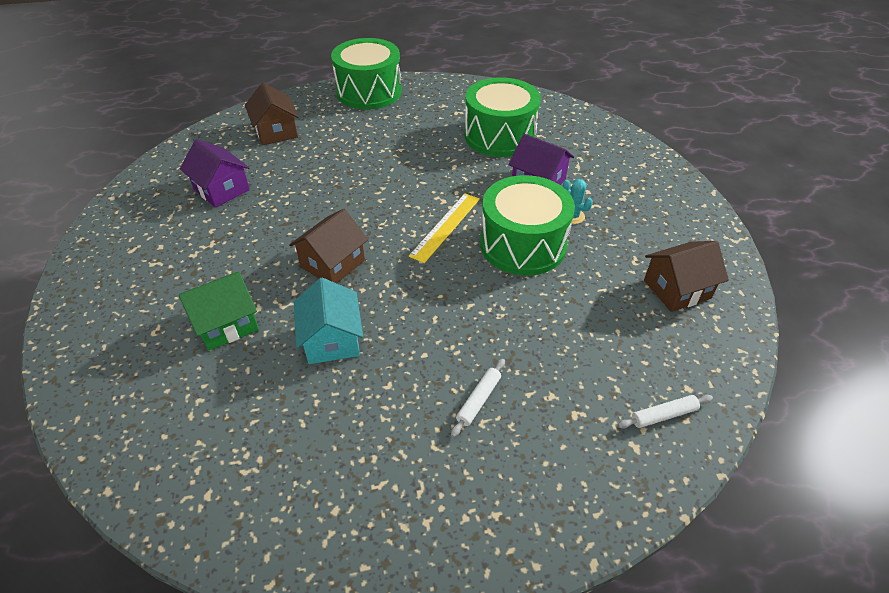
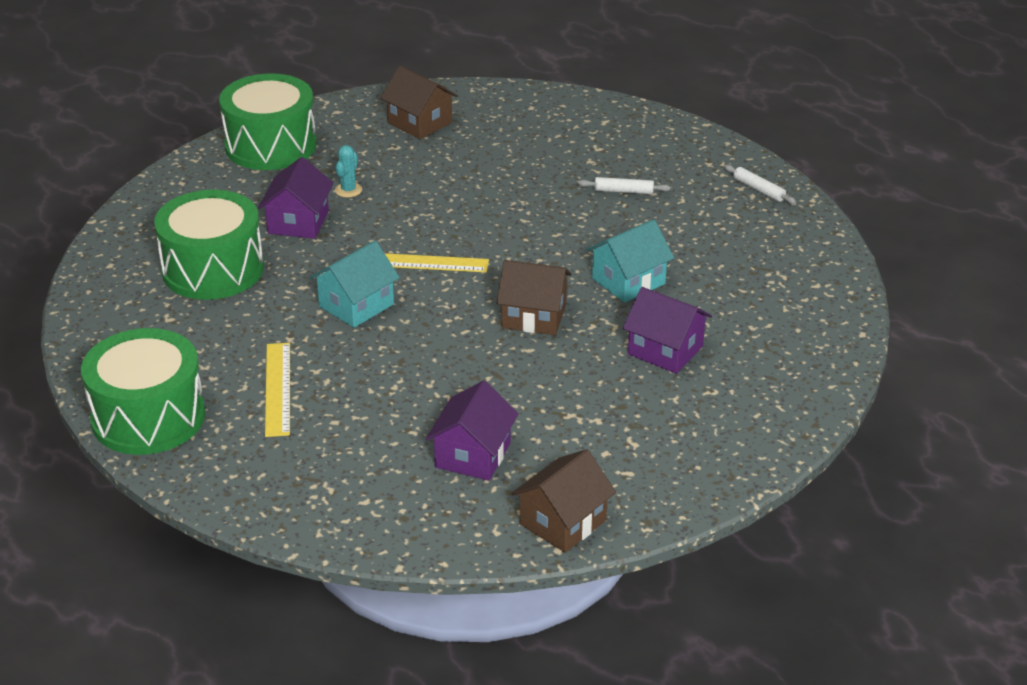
camera: 115 degrees left, 10 degrees down
green house [179,272,259,351] -> purple house [623,287,712,374]
brown house [245,82,299,145] -> brown house moved to [511,449,616,553]
green drum [480,175,575,276] -> green drum moved to [219,73,317,170]
white rolling pin [617,395,713,429] -> white rolling pin moved to [724,165,796,204]
none -> yellow ruler [265,343,290,437]
none -> turquoise house [310,241,400,328]

